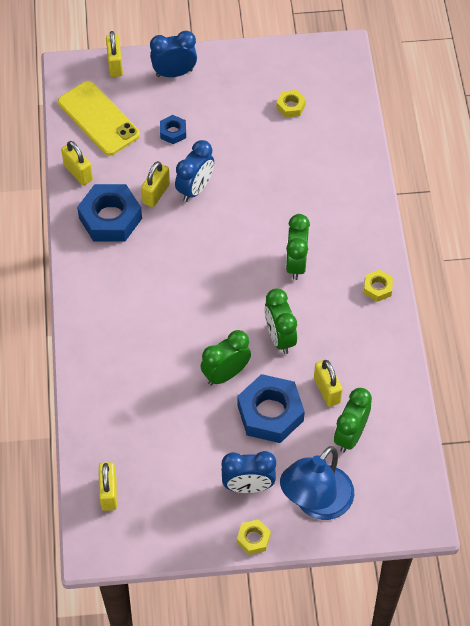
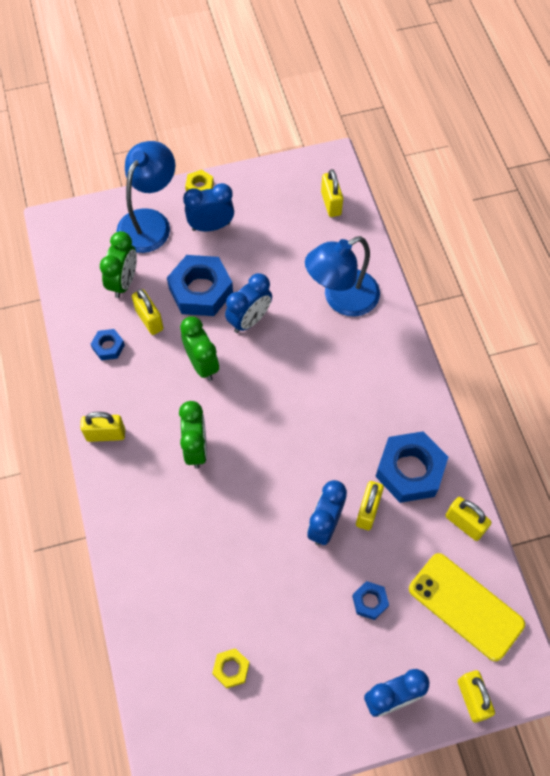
camera: 170 degrees right, 5 degrees up
green clock [201,330,251,385] -> blue clock [225,273,272,333]
yellow nut [364,270,393,302] -> yellow padlock [81,412,125,442]
none -> blue nut [91,329,125,360]
none -> blue lamp [305,236,380,317]

